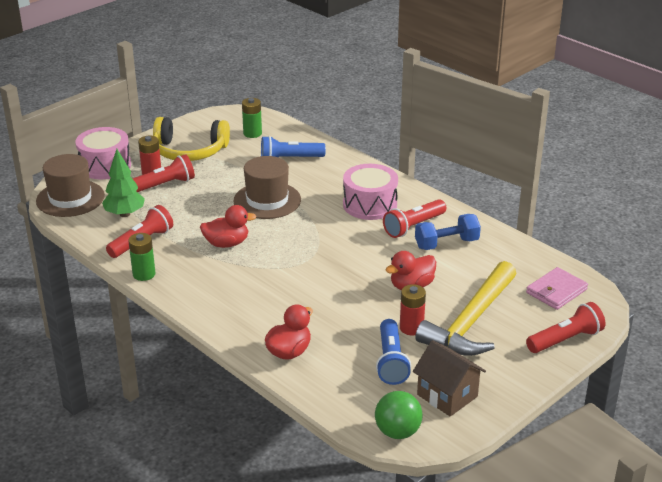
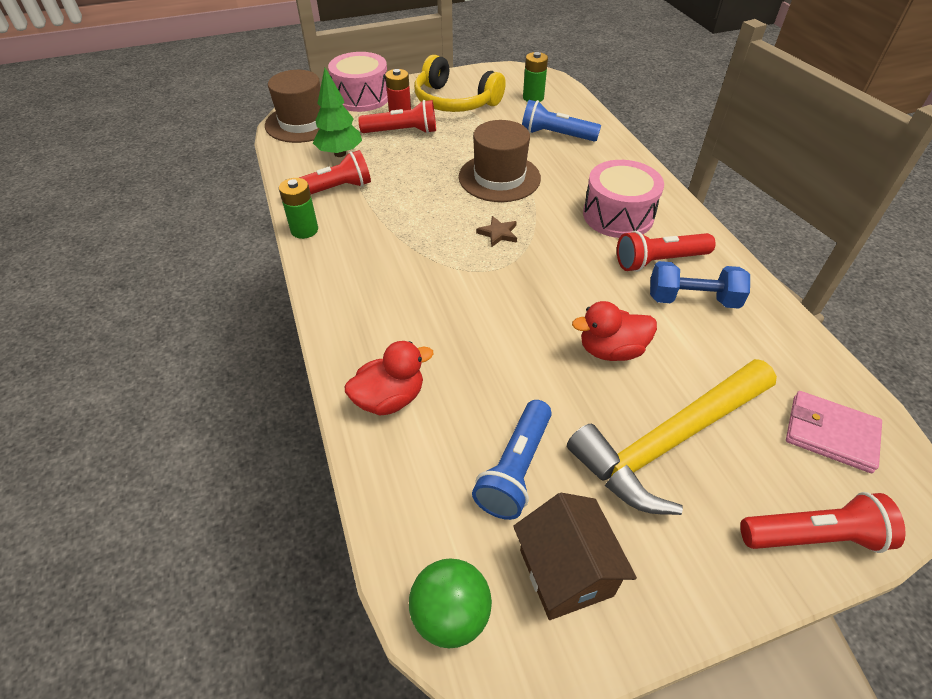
camera: 25 degrees right, 15 degrees up
red duck [200,205,257,248] -> none
red battery [400,284,426,335] -> none
pink wallet [526,267,588,310] -> pink wallet turned 45 degrees clockwise [786,391,882,473]
none -> brown star [476,216,517,247]

